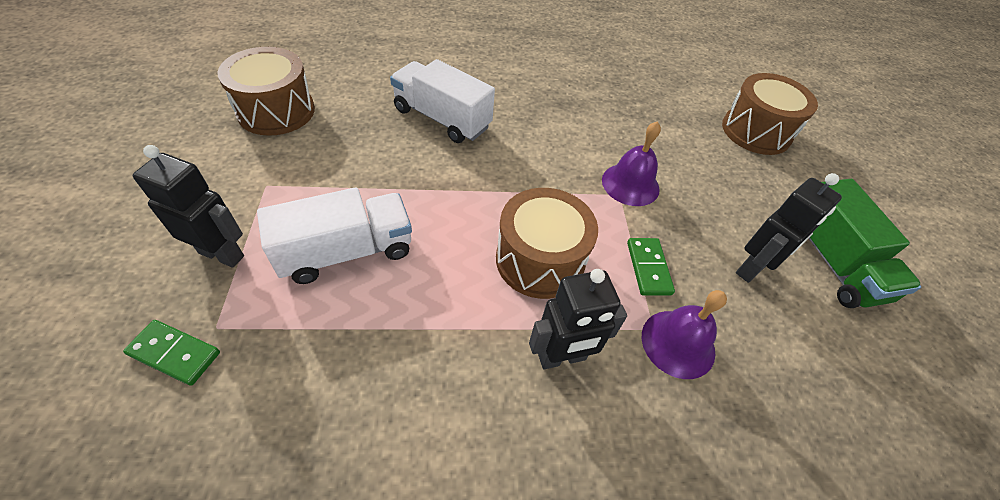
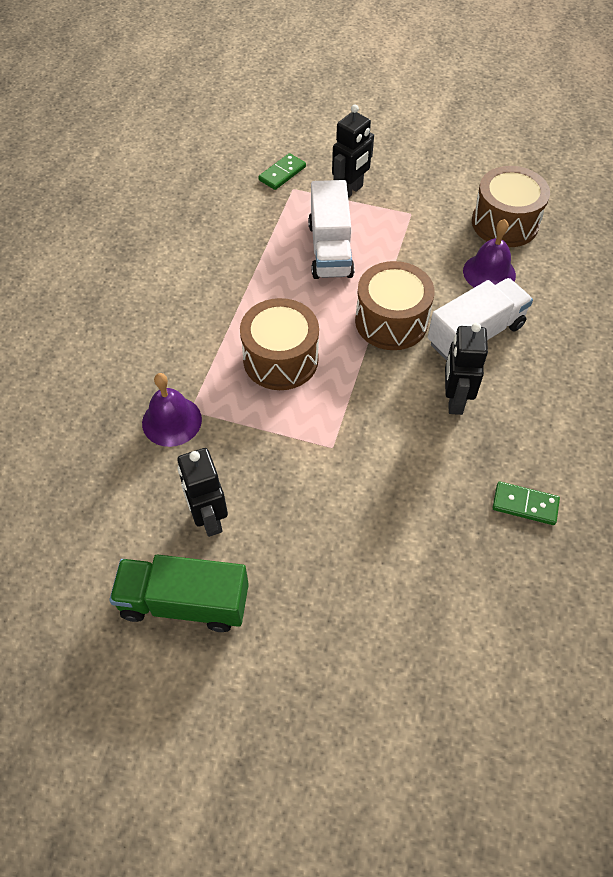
camera: 115 degrees right, 5 degrees up
black robot [529,269,627,369] -> black robot moved to [445,323,488,415]
purple bell [602,121,661,206] -> purple bell moved to [463,219,516,288]
green domino [627,238,675,296] -> green domino moved to [492,482,560,525]
brown drum [722,73,818,155] -> brown drum moved to [355,261,435,350]

